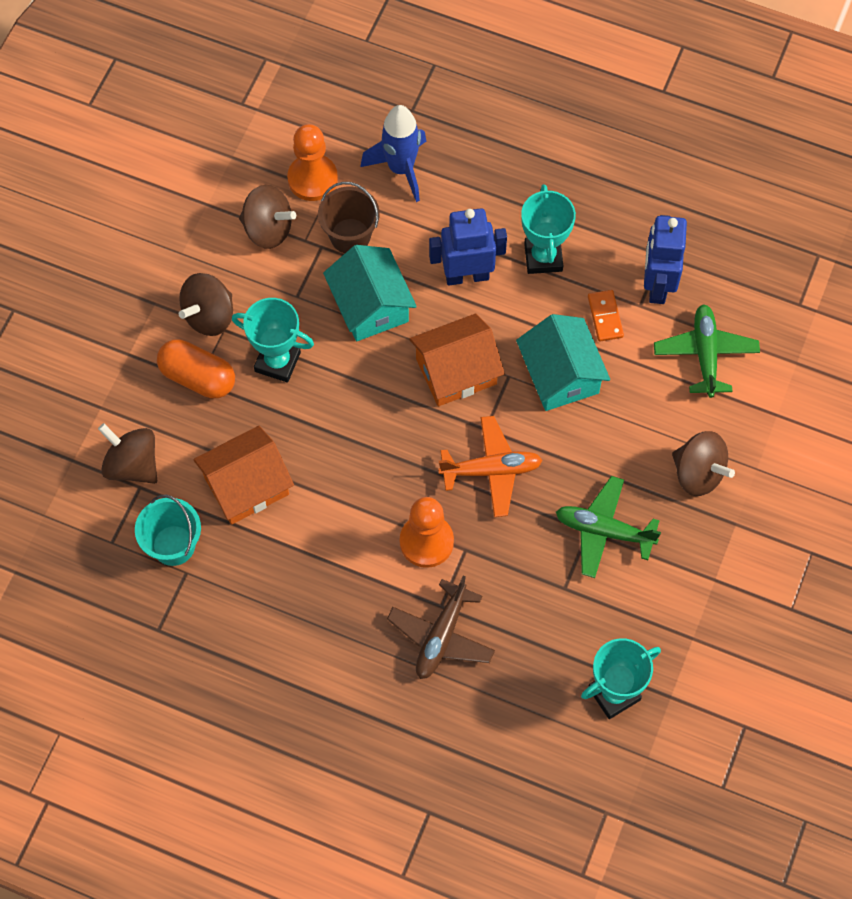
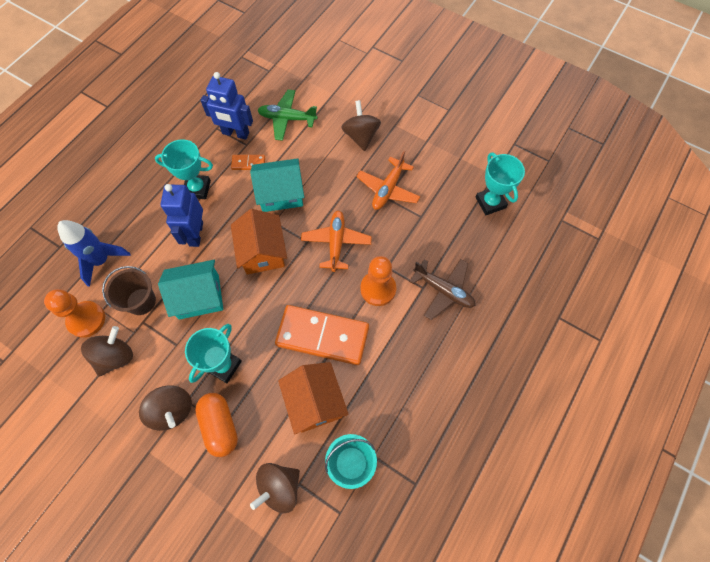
camera: 80 degrees left, 0 degrees up
orange capsule [157,339,235,398] -> orange capsule turned 60 degrees counterclockwise [195,393,238,457]
green plane [556,476,661,578] -> orange plane [356,151,420,210]
brown spinning top [672,431,735,496] -> brown spinning top turned 60 degrees counterclockwise [341,100,381,151]
none -> orange domino [275,305,369,365]

